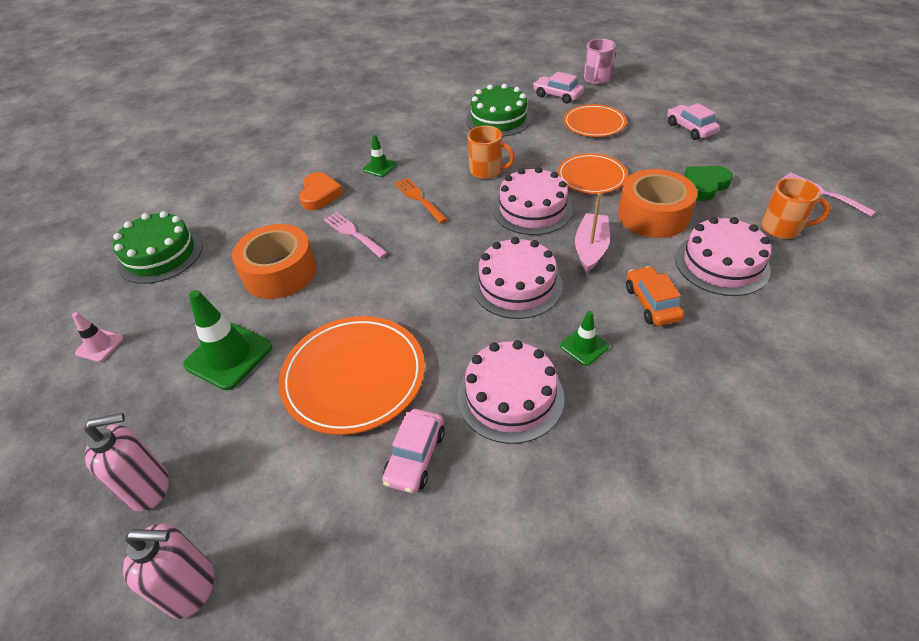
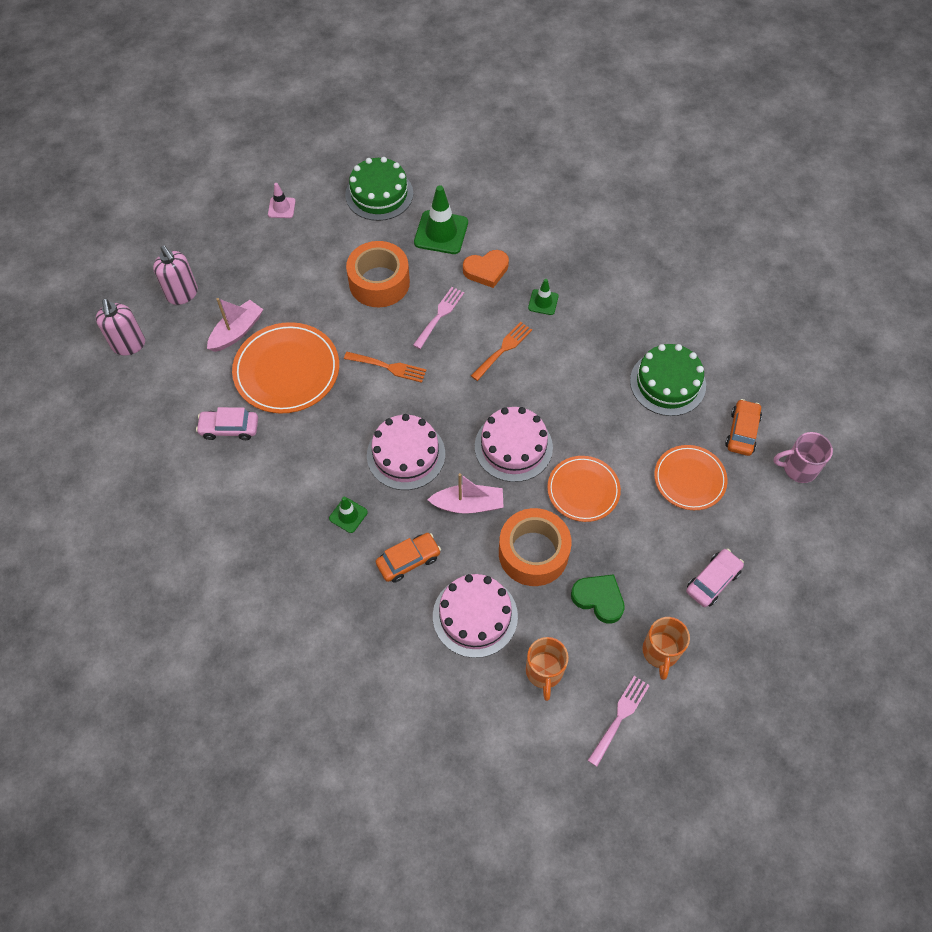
camera: 70 degrees right, 15 degrees up
green traffic cone [183,290,272,390] -> green traffic cone moved to [414,185,468,254]
pink cake [457,340,565,444] -> none
orange mug [467,126,515,179] -> orange mug moved to [642,617,690,680]
pink car [533,72,584,104] -> orange car [725,399,762,456]
none -> pink boat [207,298,263,352]
none -> orange fork [344,352,427,383]

